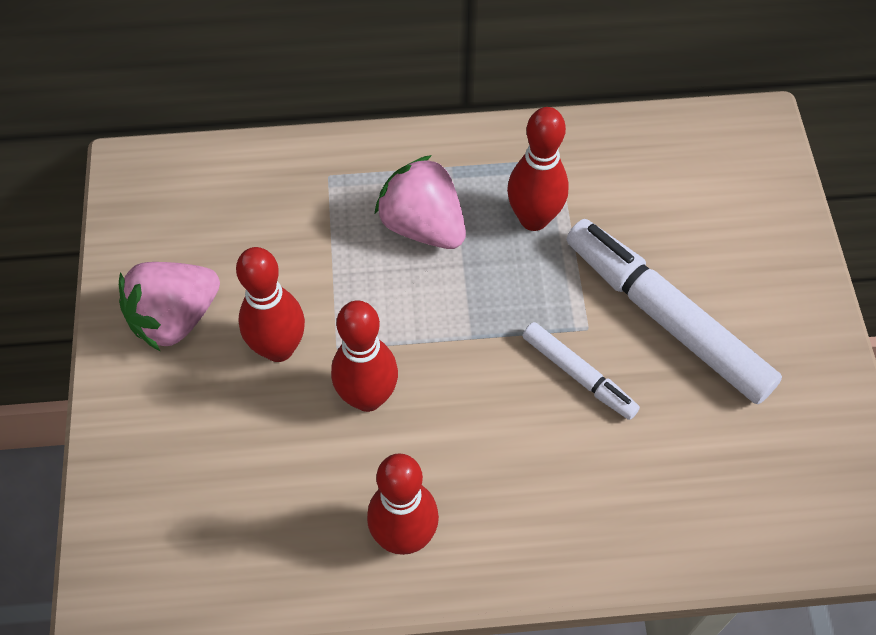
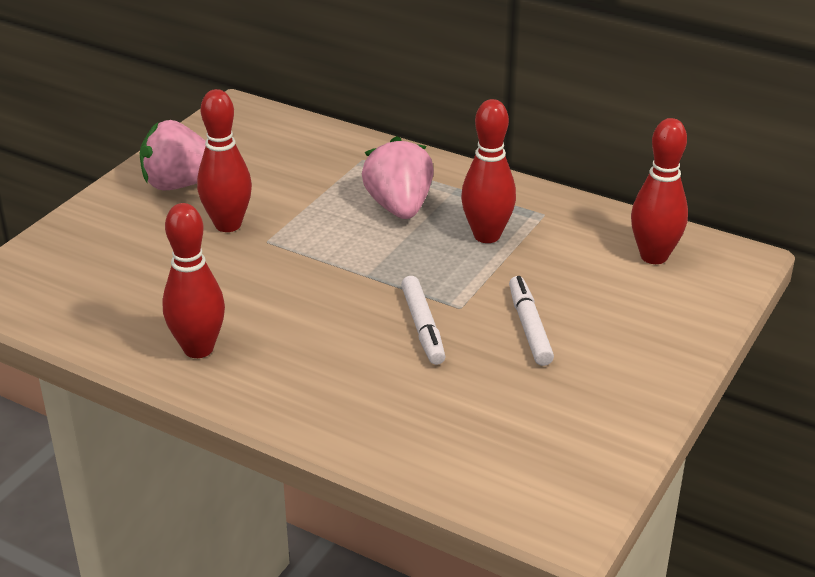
camera: 35 degrees right, 25 degrees down
red bowling pin [331,301,398,412] -> red bowling pin moved to [631,118,688,264]
white marker [566,219,782,404] -> white marker [509,276,554,366], size x0.53

